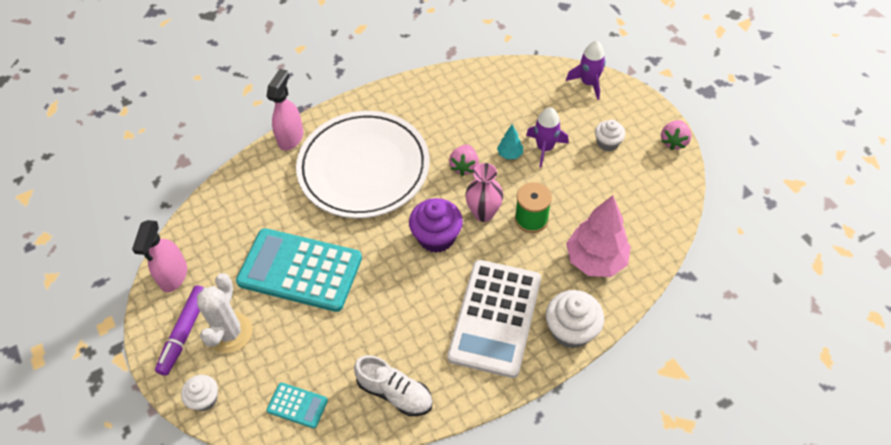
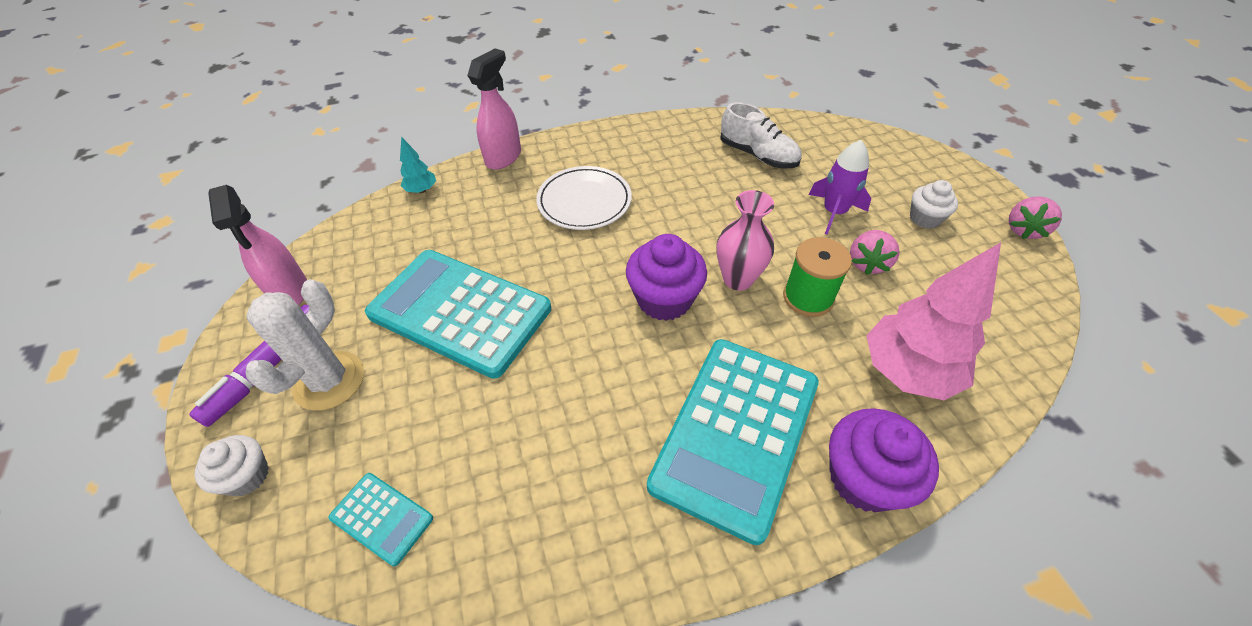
camera: 10 degrees right, 5 degrees down
pink spray bottle [132,220,187,292] -> pink spray bottle turned 45 degrees counterclockwise [208,185,307,305]
white plate [296,111,430,218] -> white plate [536,166,632,230], size x0.53
white shoe [354,355,433,416] -> white shoe moved to [720,102,802,169]
white calculator [447,260,541,378] -> turquoise calculator [647,339,819,545]
pink strawberry [449,145,479,176] -> pink strawberry moved to [850,230,900,275]
turquoise tree [497,124,523,159] -> turquoise tree moved to [400,137,436,193]
white cupcake [546,290,604,349] -> purple cupcake [829,408,939,512]
purple rocket [566,41,606,100] -> none

